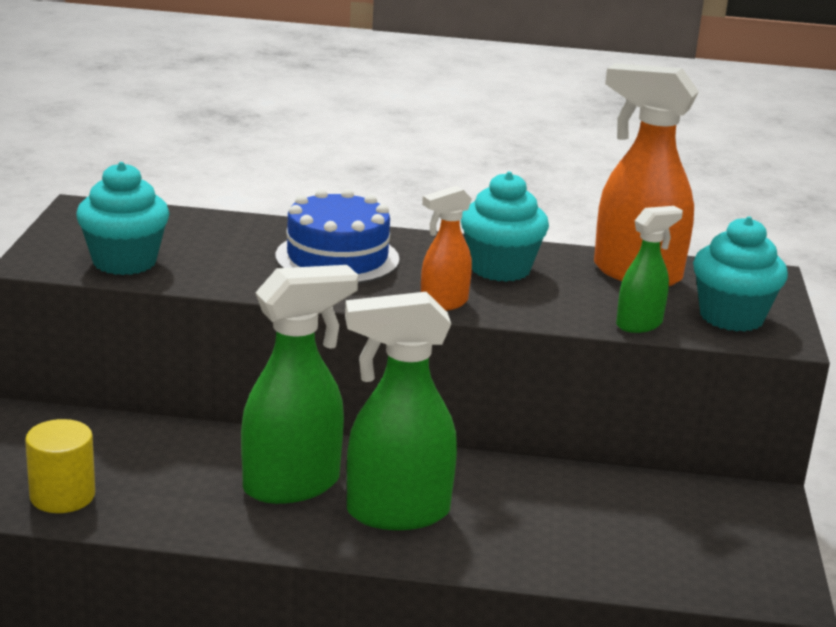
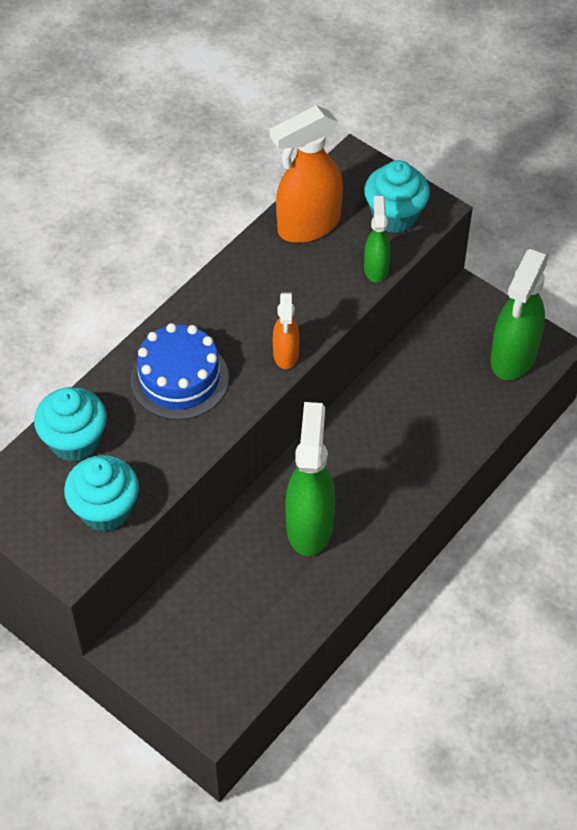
camera: 55 degrees left, 30 degrees up
yellow cylinder [25,419,95,513] -> none
green spray bottle [345,292,457,530] -> green spray bottle moved to [490,248,549,380]
turquoise cupcake [461,172,549,282] -> turquoise cupcake moved to [34,387,107,462]

